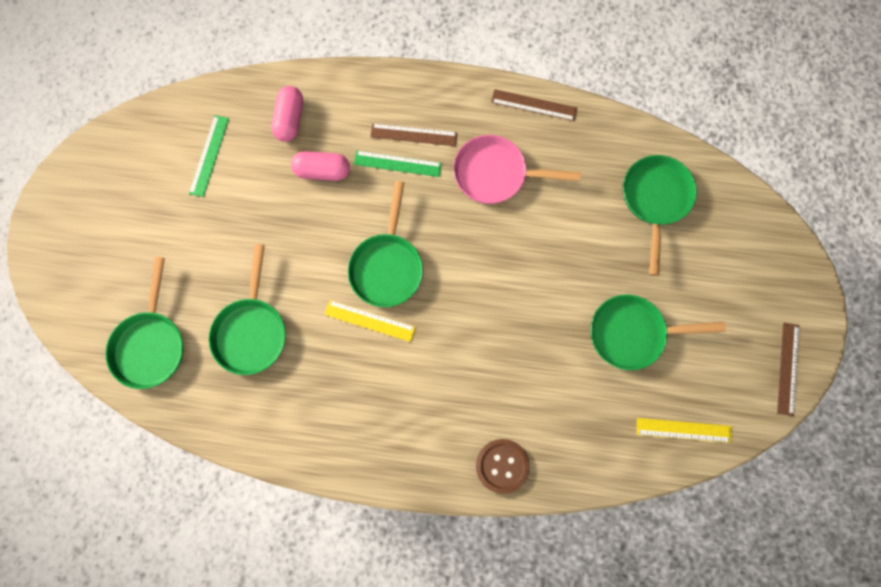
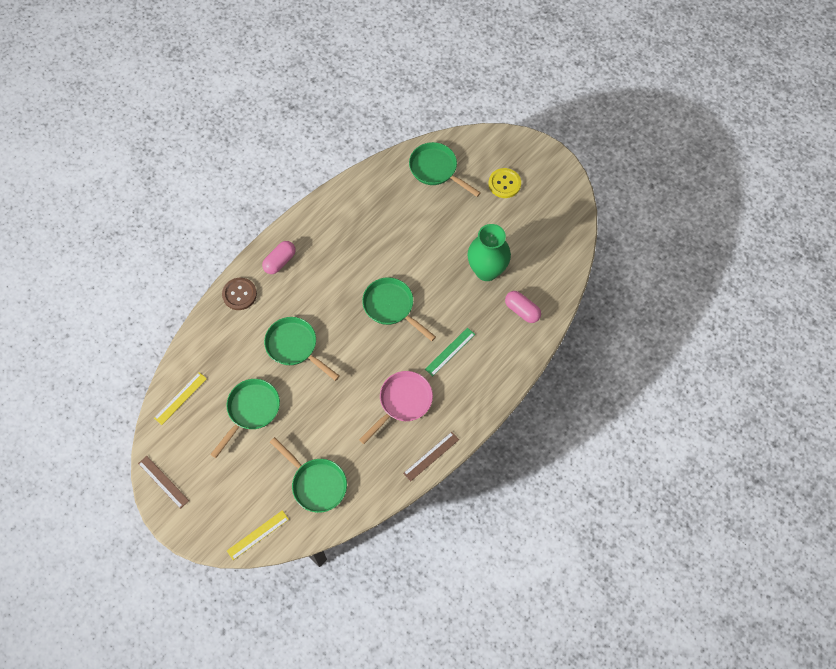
camera: 125 degrees right, 10 degrees down
green ruler [189,115,229,197] -> none
green pan [208,244,286,375] -> green pan moved to [264,317,339,381]
pink capsule [291,151,350,181] -> pink capsule moved to [262,241,296,274]
yellow ruler [324,300,416,342] -> yellow ruler moved to [227,510,289,560]
brown ruler [370,123,457,146] -> none
none -> green vase [467,224,511,281]
none -> yellow button [488,168,521,198]

